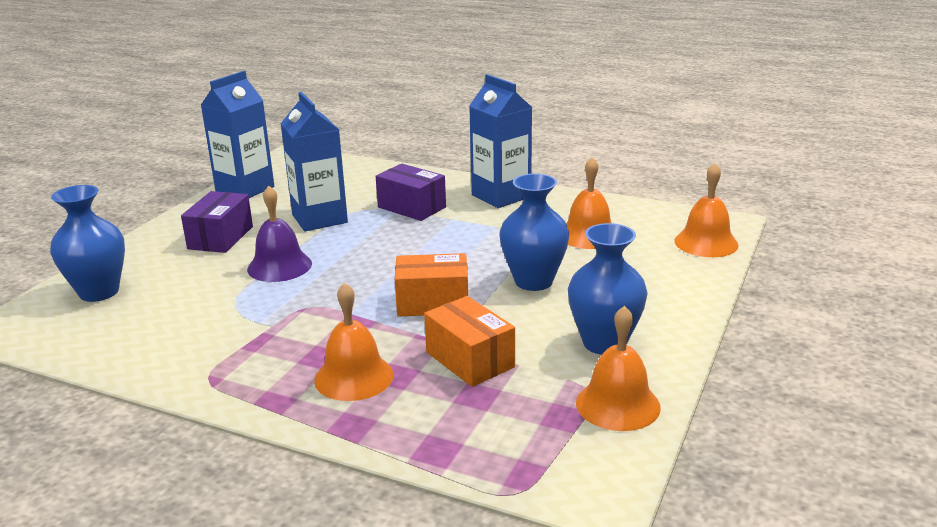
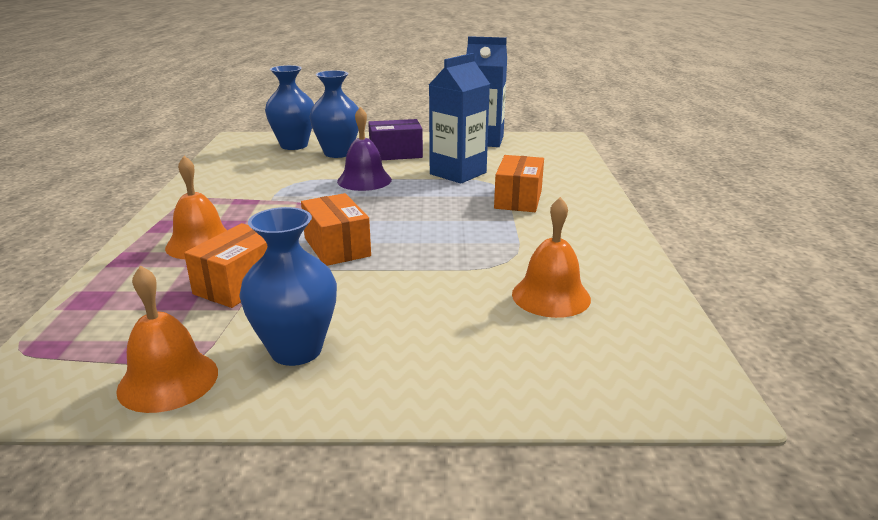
camera: 65 degrees right, 0 degrees up
purple box [376,164,446,221] -> orange box [494,155,544,212]
blue carton [469,74,532,208] -> none
blue vase [500,174,569,291] -> blue vase moved to [310,70,359,158]
orange bell [674,163,739,257] -> none

